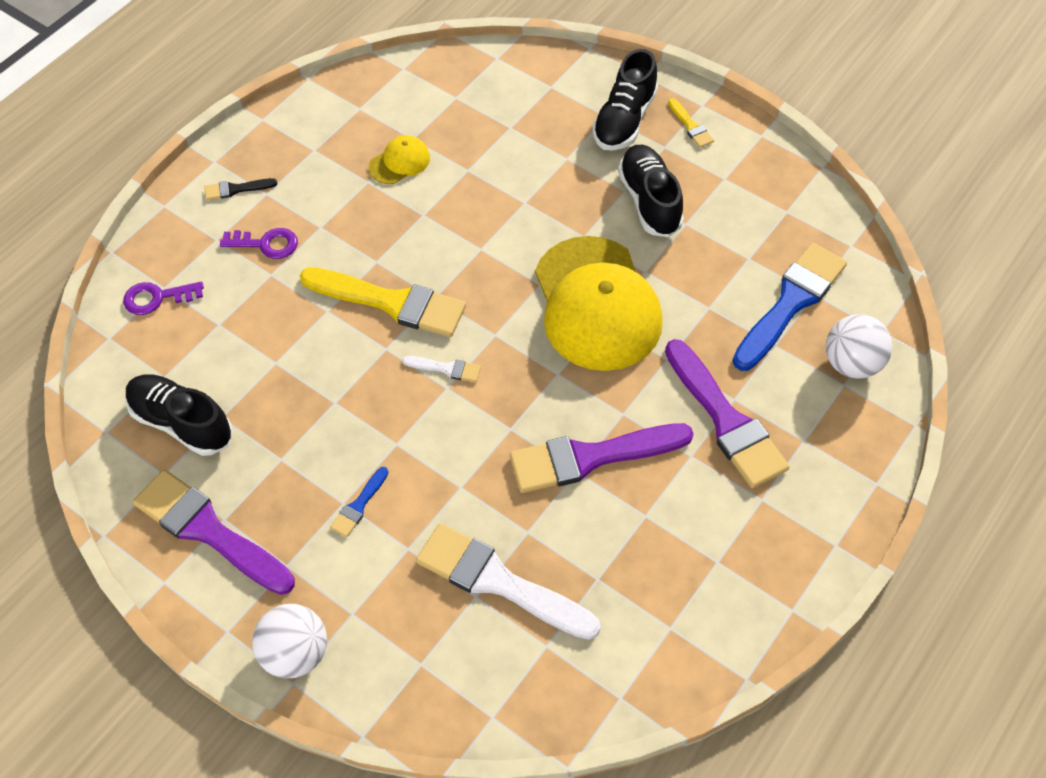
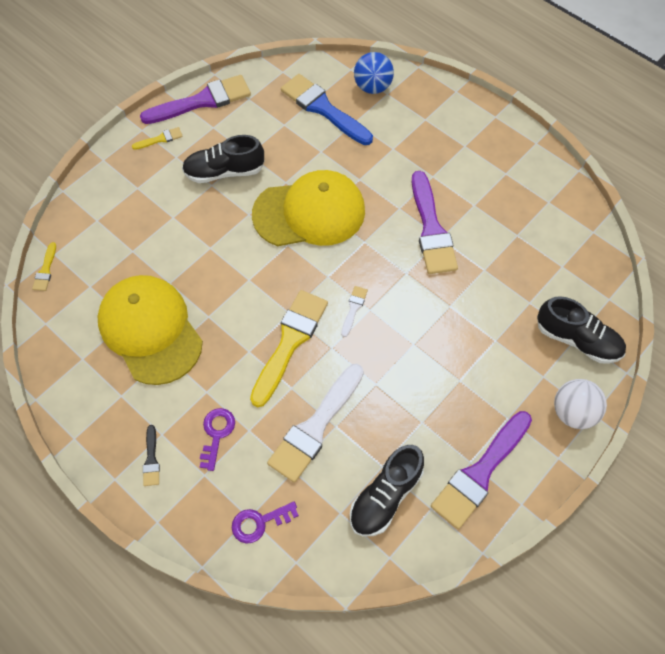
camera: 85 degrees left, 5 degrees up
purple key [123,282,204,315] -> purple key turned 75 degrees clockwise [232,501,299,544]
blue brush [330,467,389,537] -> none
yellow cap [369,135,430,184] -> yellow cap [98,275,203,385], size x2.31
white brush [416,523,601,640] -> white brush moved to [267,364,364,483]
black shoe [592,49,658,151] -> black shoe moved to [537,296,626,364]
purple brush [665,339,789,488] -> purple brush moved to [140,75,251,124]
white ball [826,314,892,379] -> blue ball [354,52,394,94]
none -> yellow brush [32,242,56,291]

